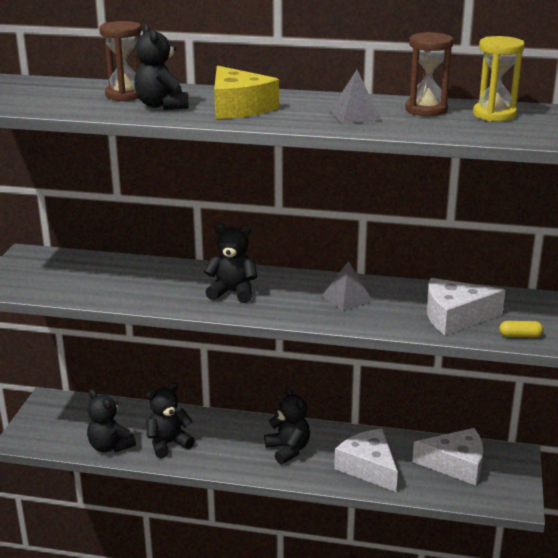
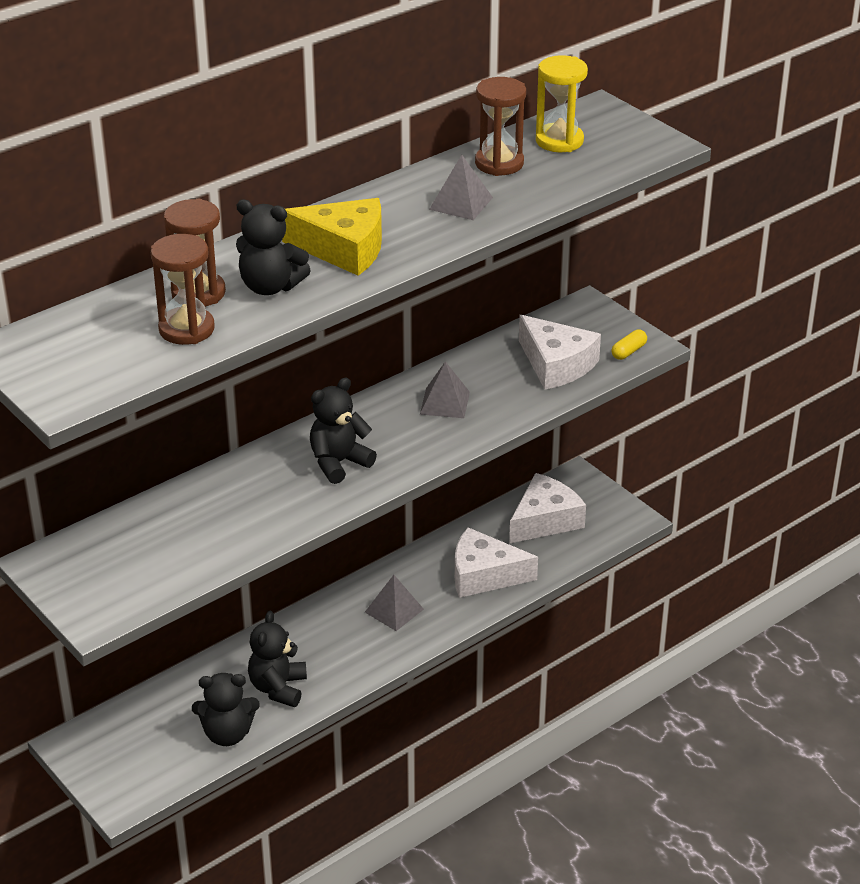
camera: 50 degrees left, 10 degrees up
black teddy bear [264,387,310,464] -> grey pyramid [365,575,424,631]
white cheese [427,278,505,335] -> white cheese turned 75 degrees counterclockwise [519,315,601,389]
none -> brown hourglass [151,234,215,345]

